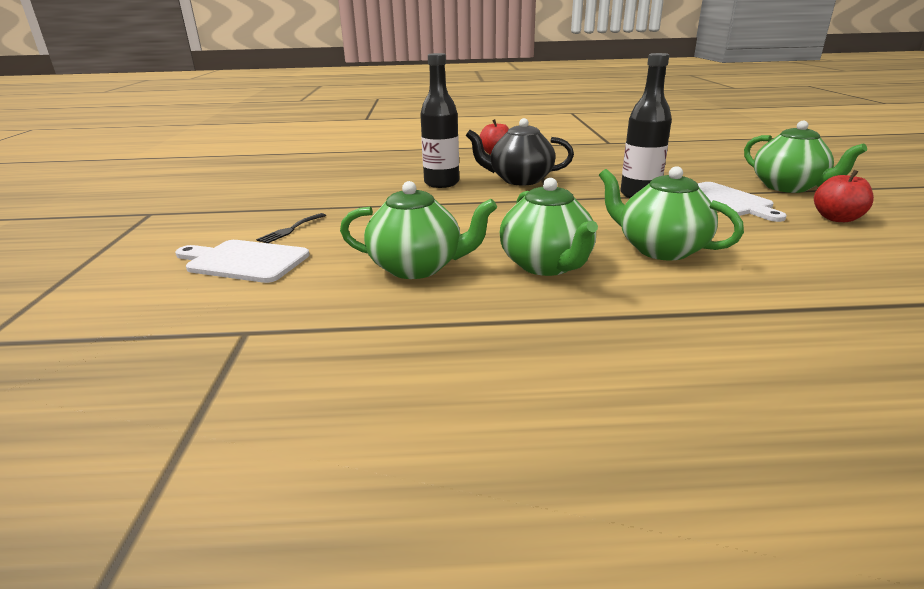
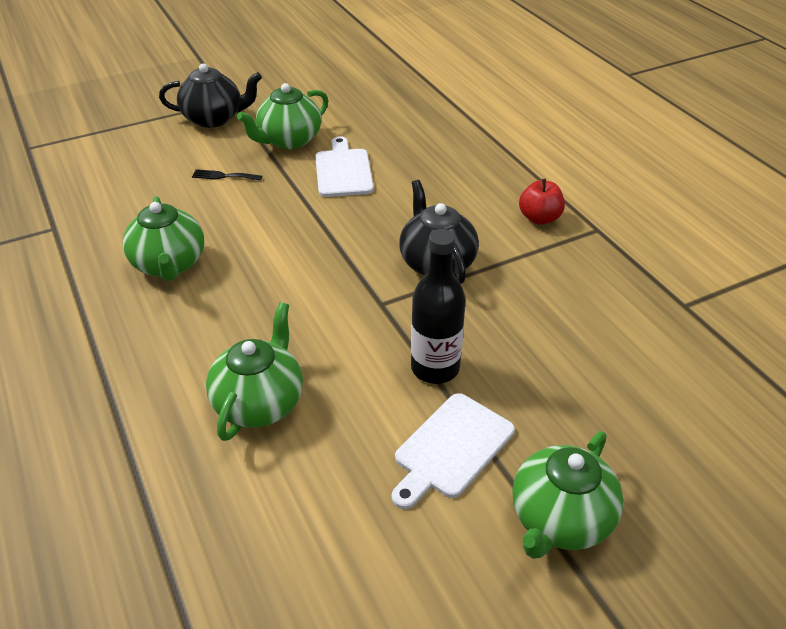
camera: 65 degrees right, 15 degrees up
white cutting board [175,240,310,283] -> white cutting board moved to [315,136,374,197]
black bottle [420,53,459,188] -> none
green teapot [500,178,598,276] -> green teapot moved to [237,83,328,149]
red apple [814,170,874,222] -> none
none -> black teapot [159,64,262,128]

